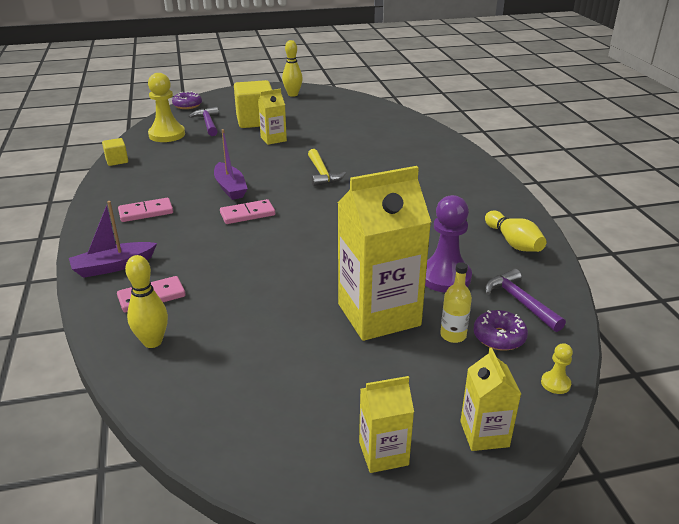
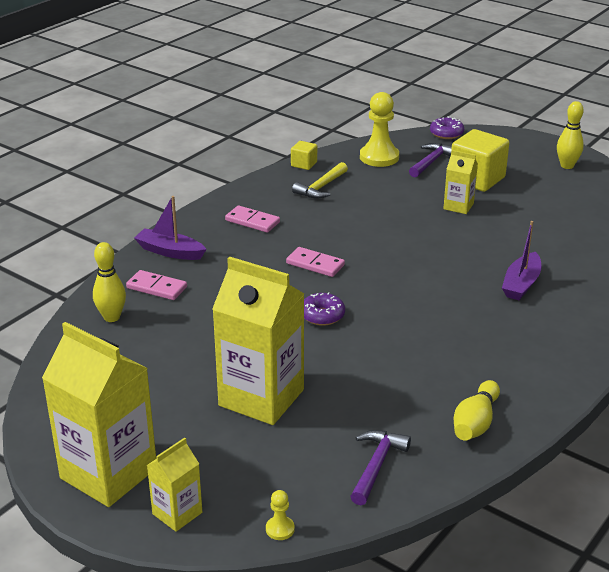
camera: 50 degrees right, 0 degrees up
purple boat [214,129,248,200] -> purple boat moved to [502,221,541,300]
yellow hammer [308,149,346,186] -> yellow hammer moved to [292,162,348,198]
yellow carton [359,376,414,473] -> yellow carton [42,322,156,507], size x2.01
purple pawn [425,195,472,293] -> none
yellow bottle [440,262,472,343] -> none
purple donut [473,310,528,351] -> purple donut moved to [304,292,345,326]

